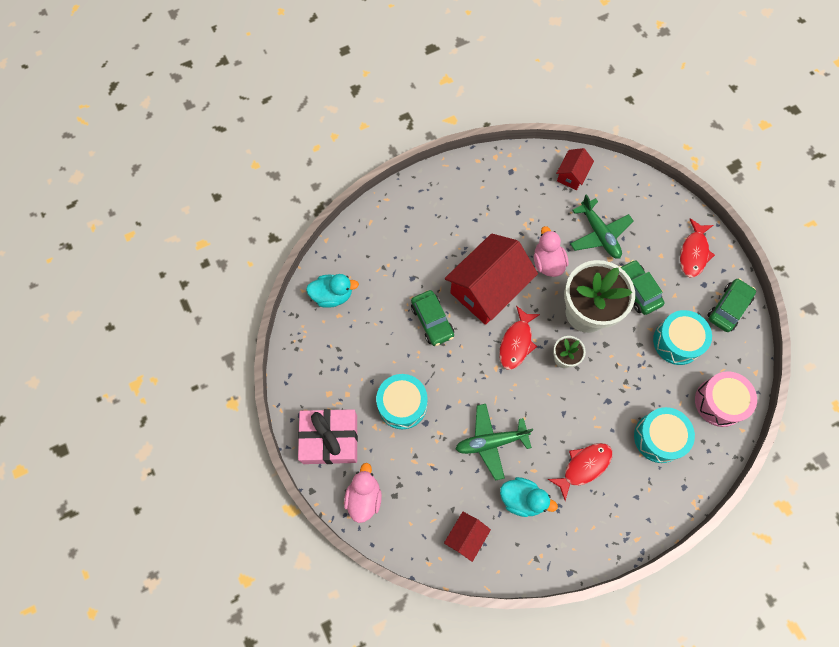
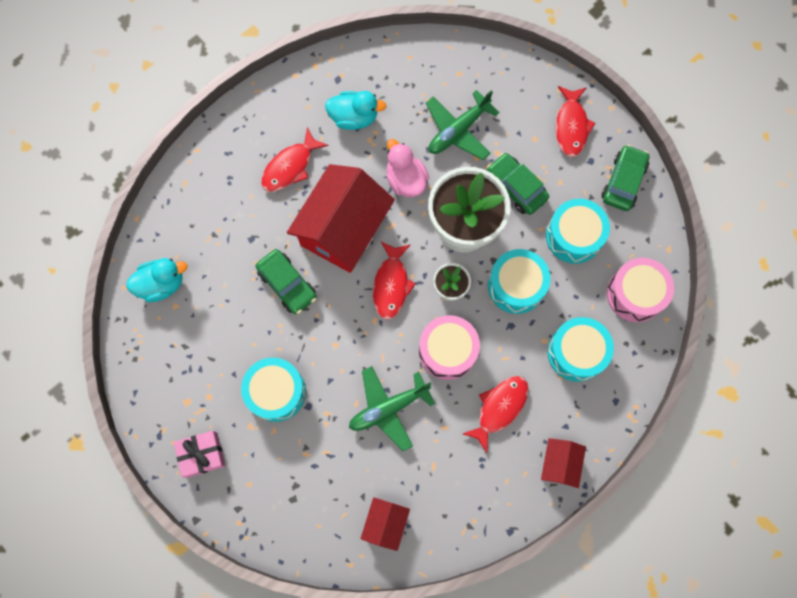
camera: 15 degrees left, 5 degrees up
pink gift [298,409,358,464] -> pink gift [174,431,225,478], size x0.62
pink duck [344,463,382,523] -> none
turquoise duck [500,477,558,517] -> turquoise duck moved to [325,91,386,130]
red house [556,148,594,190] -> red house moved to [541,438,586,488]
green plane [570,194,633,259] -> green plane turned 90 degrees clockwise [426,90,500,160]
none -> red fish [261,127,329,192]
none -> pink drum [419,315,480,380]
none -> turquoise drum [488,249,551,314]

